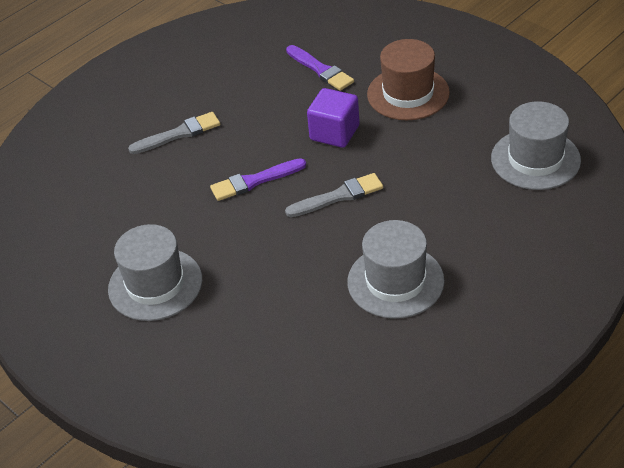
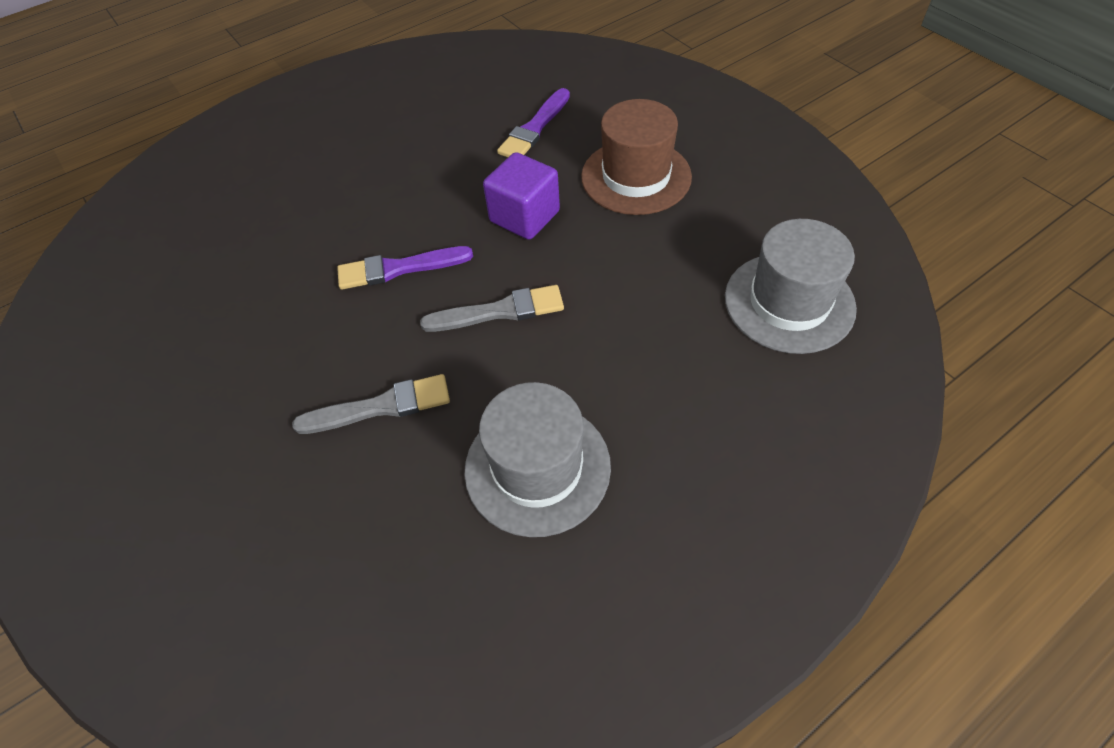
camera: 10 degrees right, 10 degrees up
grey hat [108,224,202,321] -> none
grey brush [128,112,220,154] -> grey brush moved to [292,374,450,434]
purple brush [286,45,354,91] -> purple brush turned 60 degrees clockwise [497,88,570,157]

